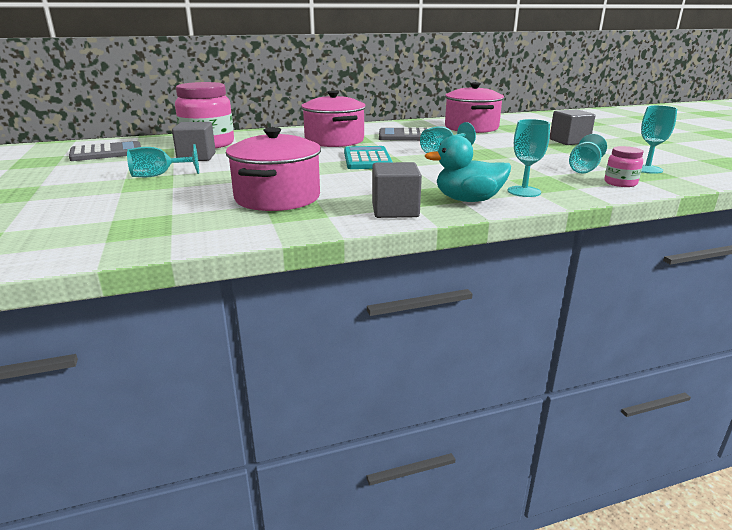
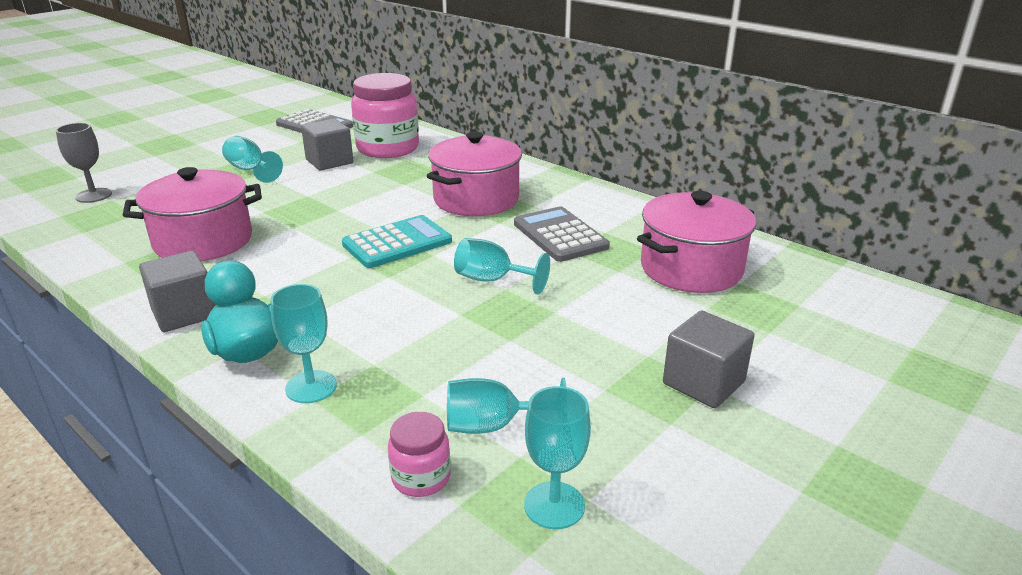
camera: 60 degrees right, 5 degrees up
none -> grey goblet [56,123,112,203]

